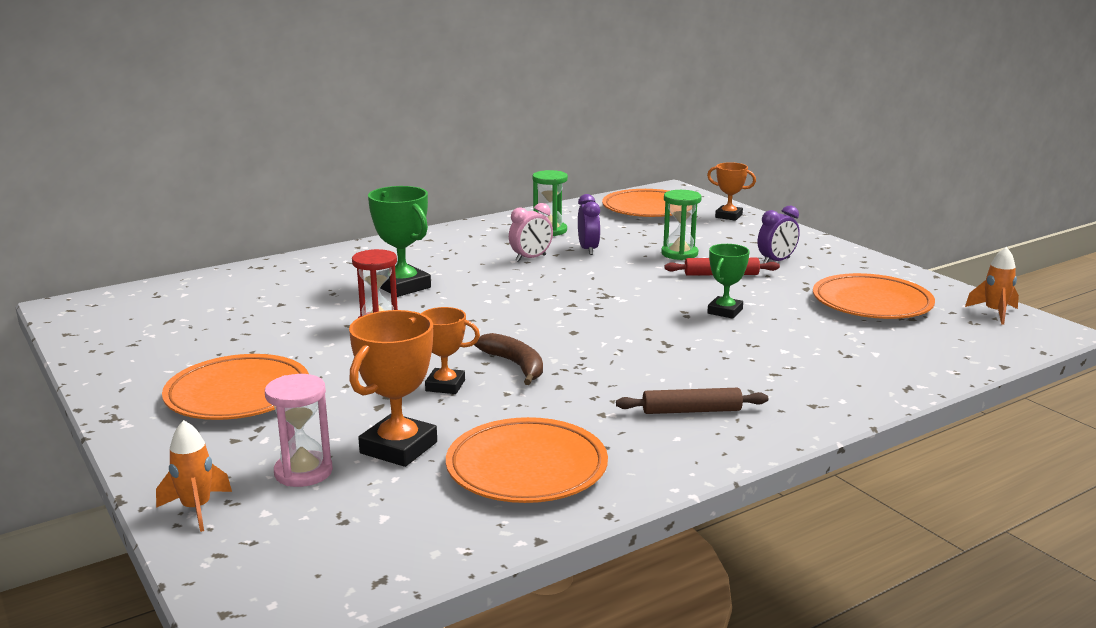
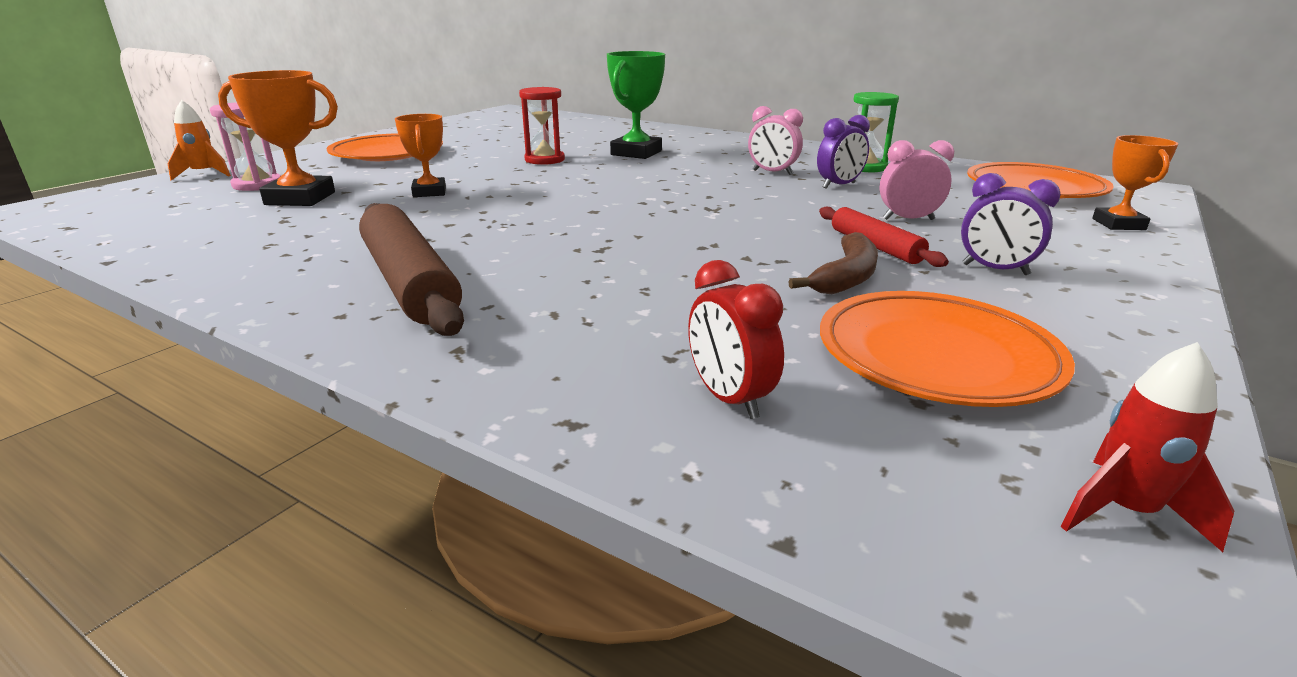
camera: 65 degrees right, 5 degrees up
orange plate [446,417,608,503] -> none
brown banana [474,333,543,385] -> brown banana moved to [788,232,878,294]
brown rolling pin [616,388,768,414] -> brown rolling pin [359,203,464,336], size x1.77
green hourglass [661,190,702,260] -> pink clock [879,140,954,220]
green trophy [707,244,750,319] -> none
orange rocket [965,247,1019,325] -> red rocket [1061,342,1234,552]
none -> red clock [688,260,784,419]

